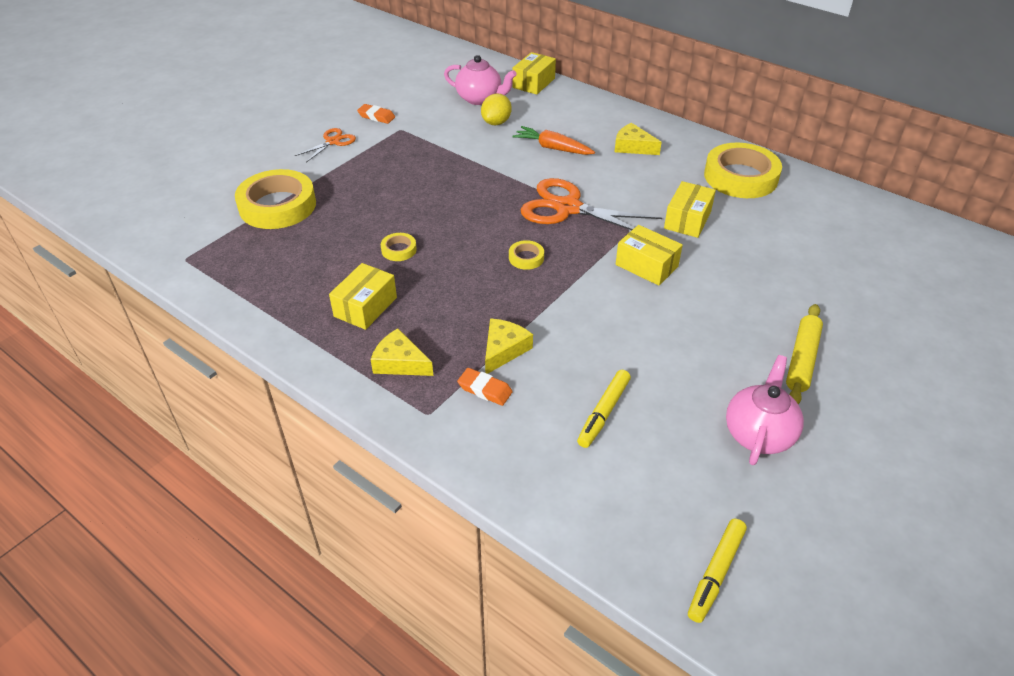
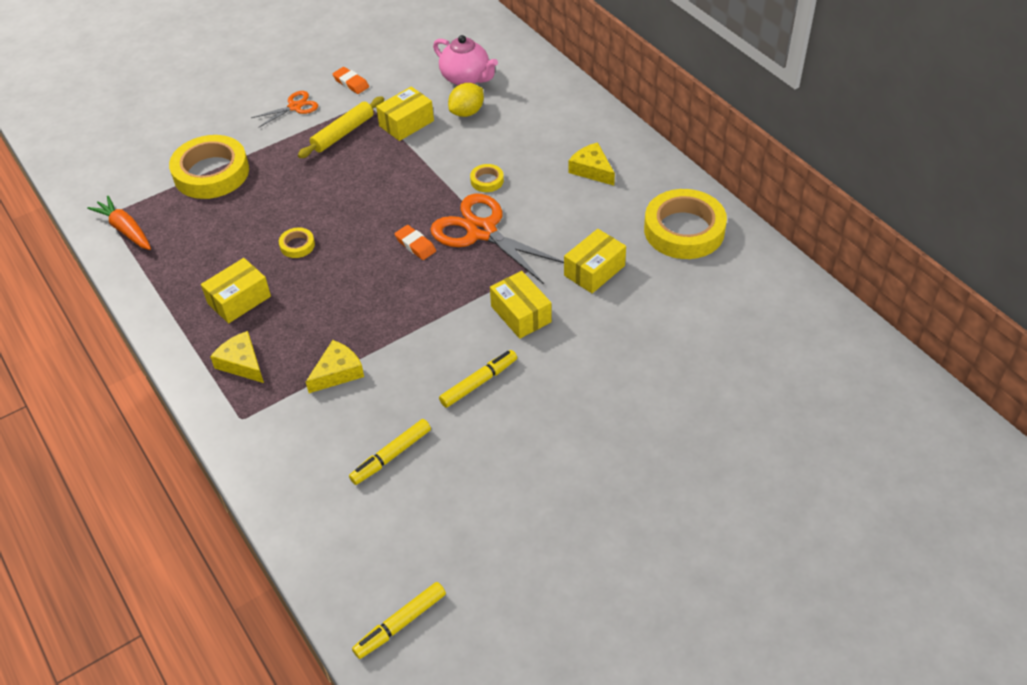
camera: 20 degrees right, 5 degrees up
orange eraser [457,368,513,406] -> orange eraser moved to [395,225,436,260]
yellow tape [509,240,544,270] -> yellow tape moved to [470,164,504,192]
orange carrot [512,126,595,155] -> orange carrot moved to [87,196,151,250]
yellow box [513,52,556,95] -> yellow box moved to [376,87,434,141]
pink teapot [726,355,804,465] -> none
yellow rolling pin [786,304,823,404] -> yellow rolling pin moved to [298,96,384,158]
none -> yellow marker [439,350,517,408]

